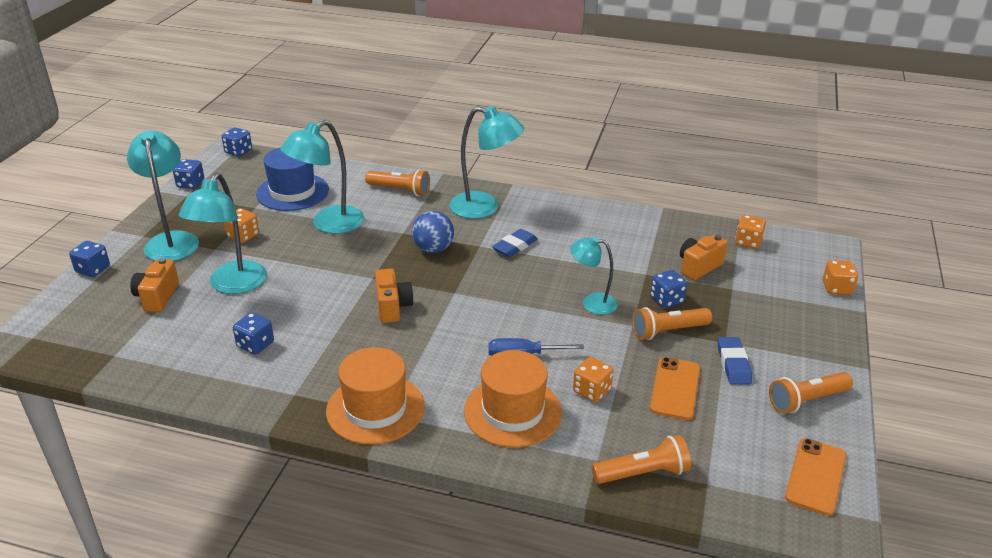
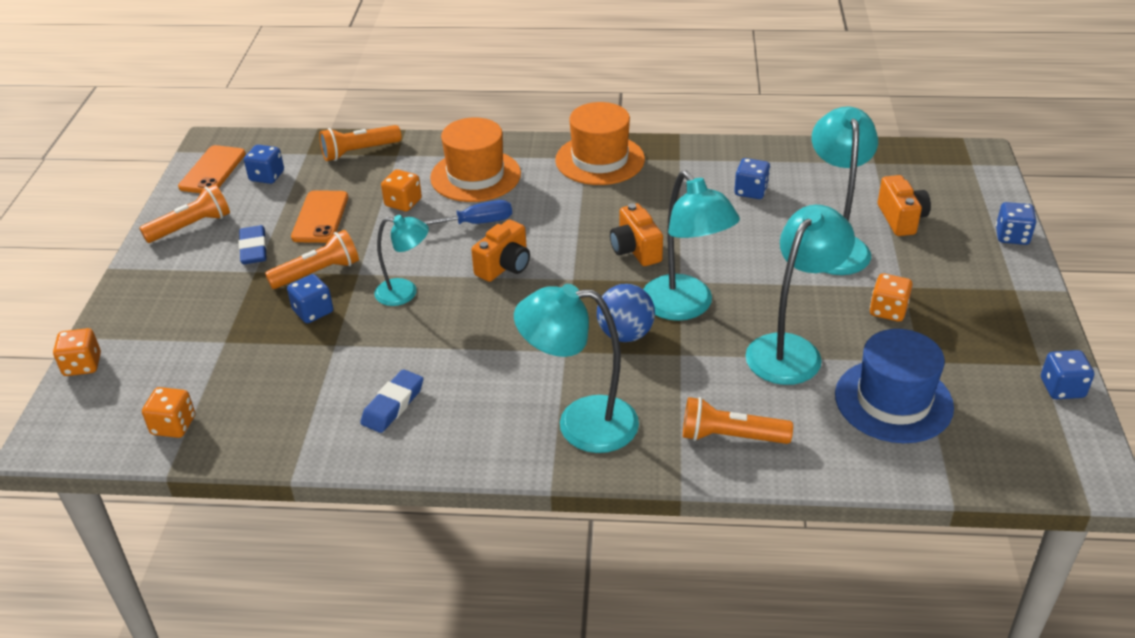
camera: 170 degrees right, 5 degrees up
turquoise lamp [127,131,199,261] -> turquoise lamp moved to [643,170,740,321]
blue dice [222,127,252,157] -> blue dice moved to [244,145,284,184]
blue eraser [492,229,538,257] -> blue eraser moved to [360,369,423,433]
orange camera [680,234,728,280] -> orange camera moved to [471,219,530,282]

